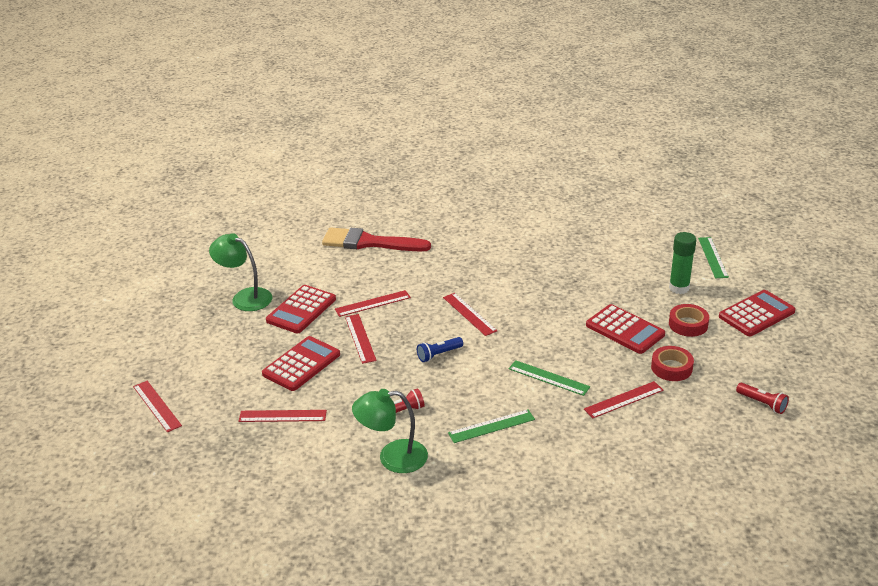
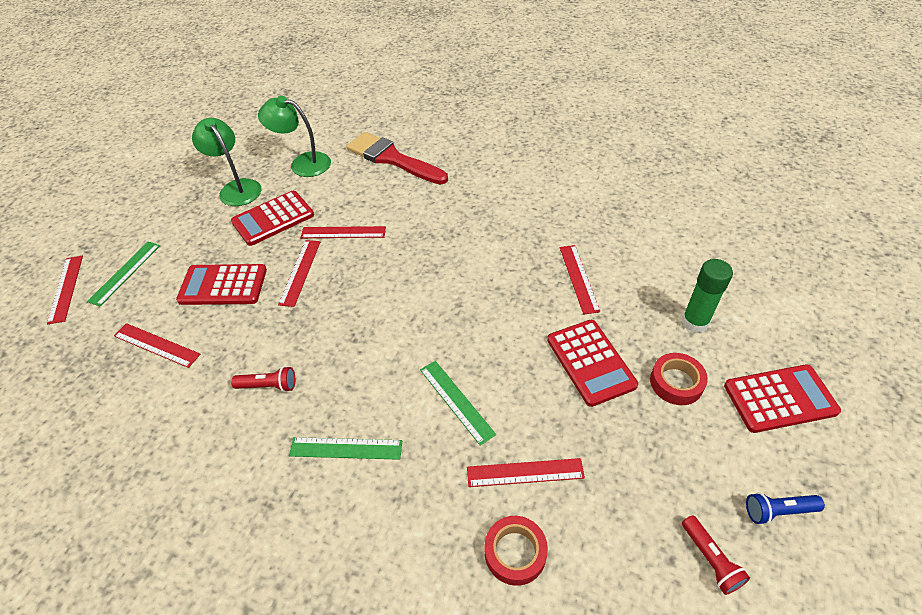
camera: 25 degrees right, 15 degrees up
red calculator [262,336,340,391] -> red calculator turned 150 degrees counterclockwise [176,264,267,305]
green lamp [352,389,428,473] -> green lamp moved to [258,96,331,177]
blue flashlight [417,337,463,362] -> blue flashlight moved to [746,492,825,525]
red ruler [443,293,497,336] -> red ruler moved to [560,245,600,315]
red tape [651,346,694,381] -> red tape moved to [485,516,548,586]
green ruler [698,237,729,278] -> green ruler moved to [87,242,160,307]

